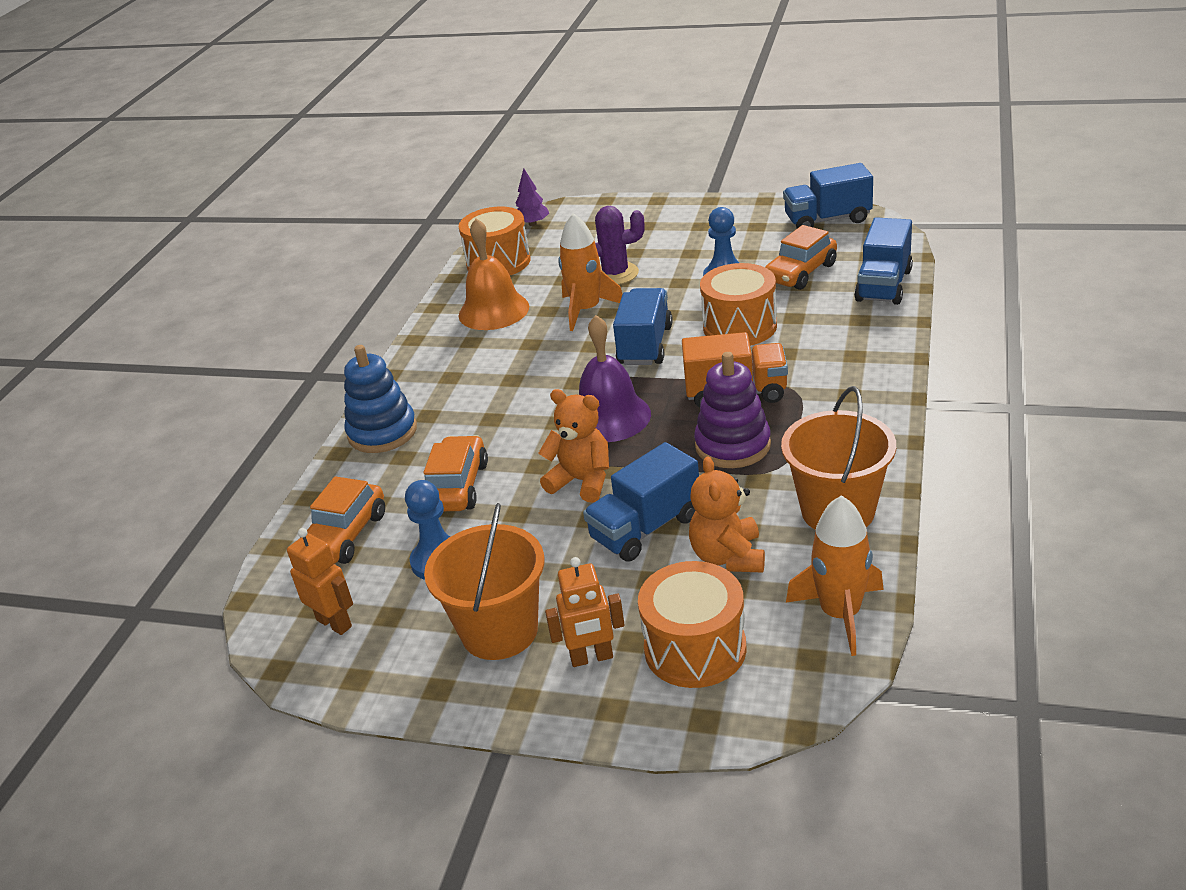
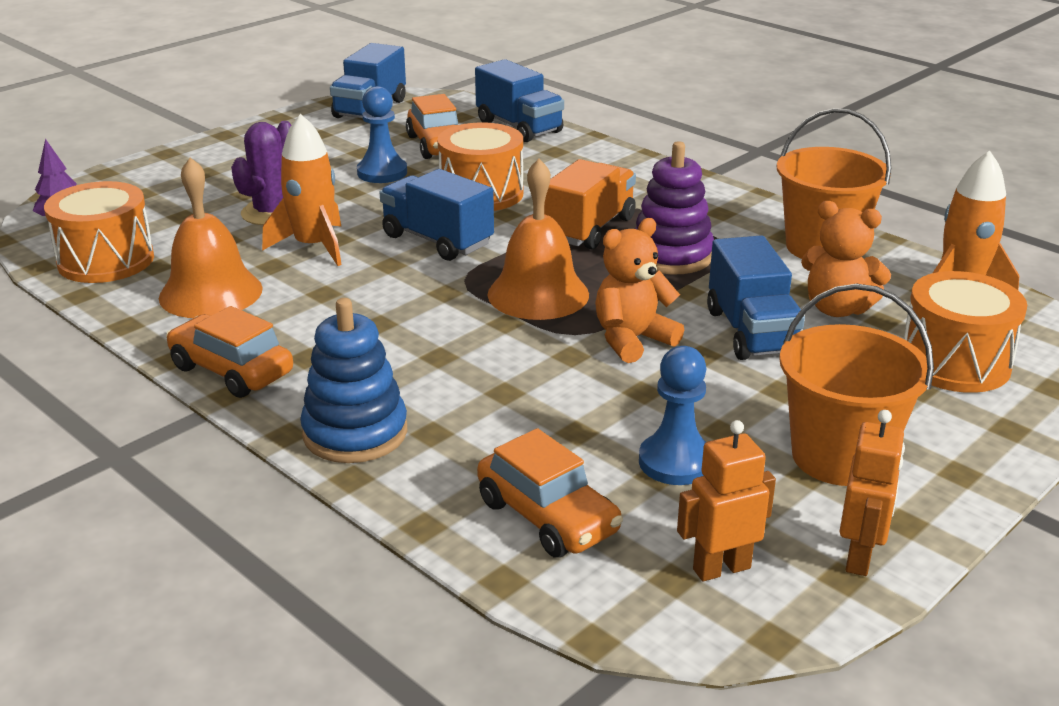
camera: 65 degrees left, 5 degrees down
orange car [424,435,488,511] -> orange car moved to [166,306,293,398]
orange robot [545,557,625,667] -> orange robot moved to [840,410,905,576]
purple bell [579,315,651,442] -> orange bell [487,159,589,320]

